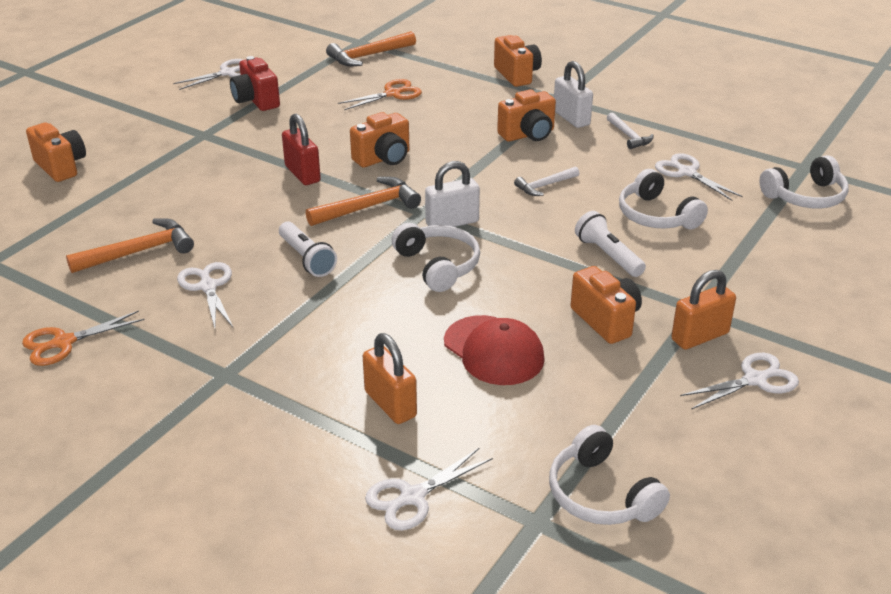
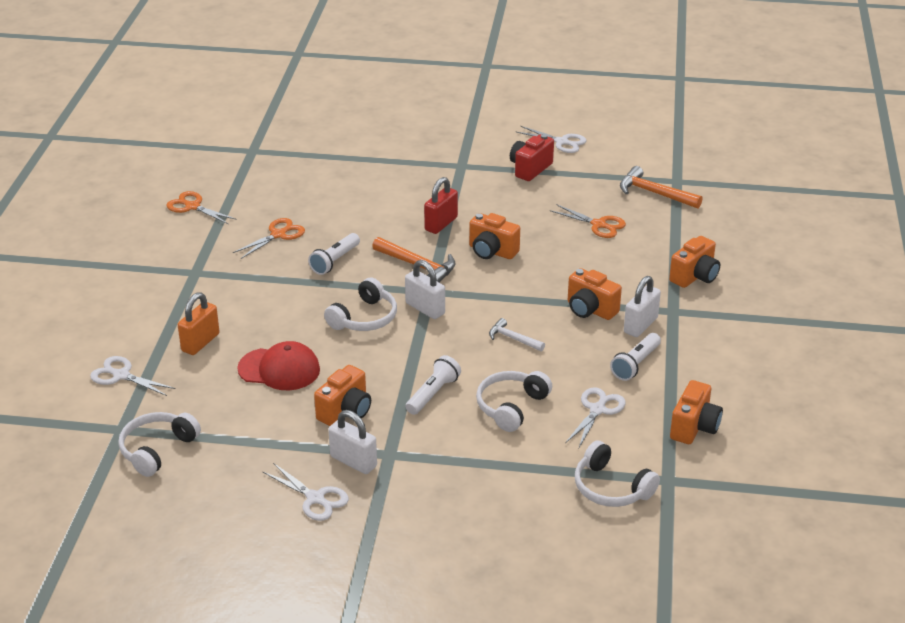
camera: 65 degrees right, 0 degrees up
orange camera [26,123,86,182] -> orange camera moved to [670,380,723,444]
orange hammer [66,218,194,273] -> none
white scissors [177,262,233,328] -> orange scissors [233,218,305,259]
red cap [444,315,545,385] -> red cap turned 105 degrees counterclockwise [237,341,320,390]
white hammer [607,112,654,149] -> white flashlight [610,333,661,381]
orange padlock [671,270,736,350] -> white padlock [328,410,377,474]

